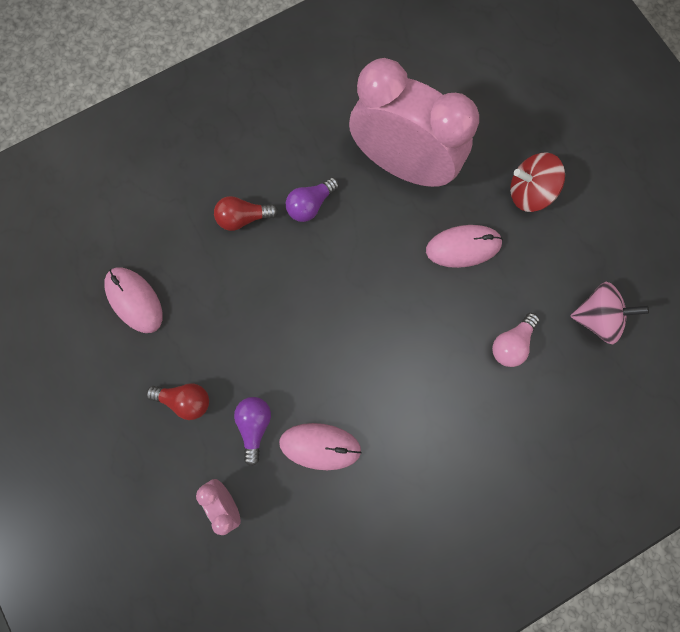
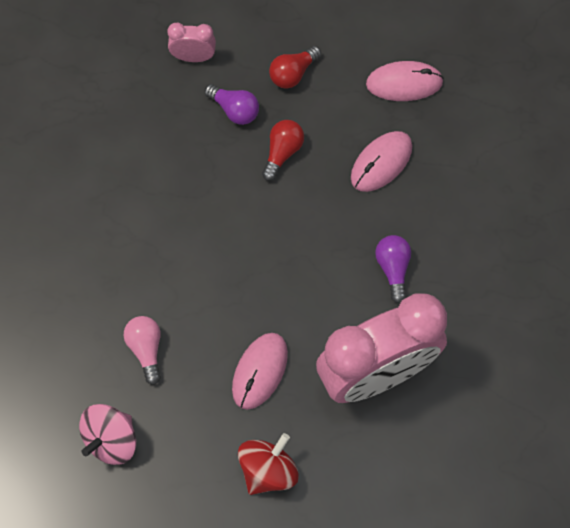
camera: 125 degrees right, 10 degrees down
red light bulb [214,196,278,231] -> red light bulb moved to [262,120,304,181]
pink mouse [279,423,362,470] -> pink mouse moved to [351,131,412,192]

